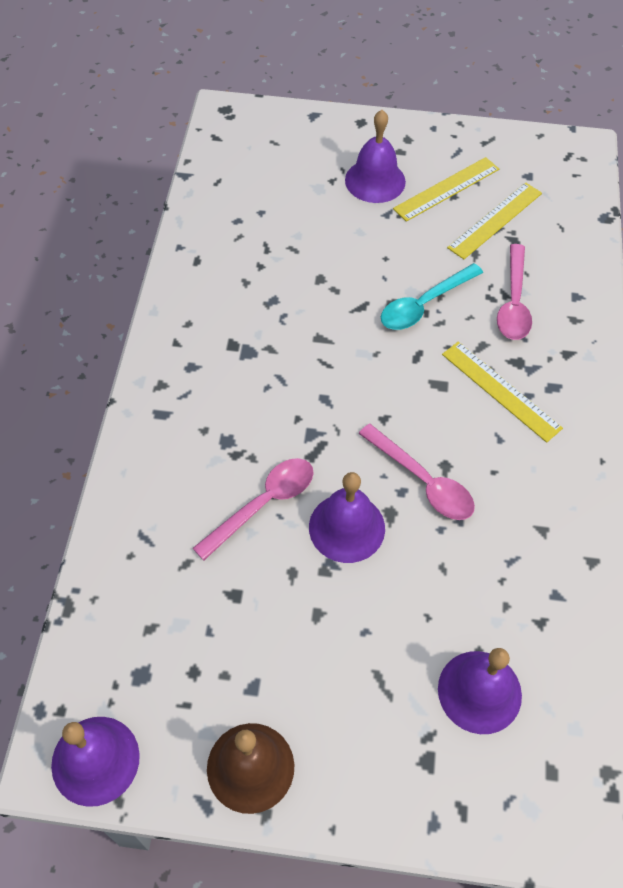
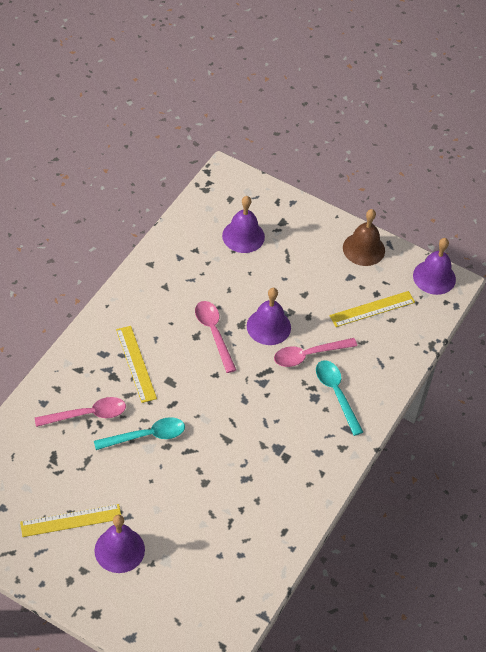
camera: 160 degrees left, 5 degrees down
yellow ruler [447,182,542,259] -> yellow ruler moved to [330,291,415,327]
pink spoon [497,244,532,340] -> pink spoon turned 45 degrees clockwise [35,397,126,427]
none -> turquoise spoon [316,360,363,436]

